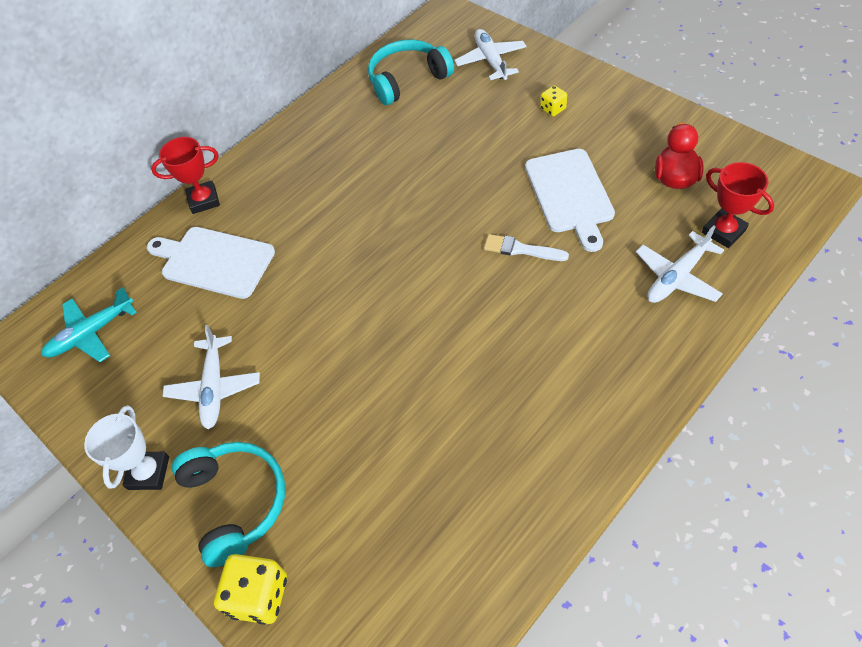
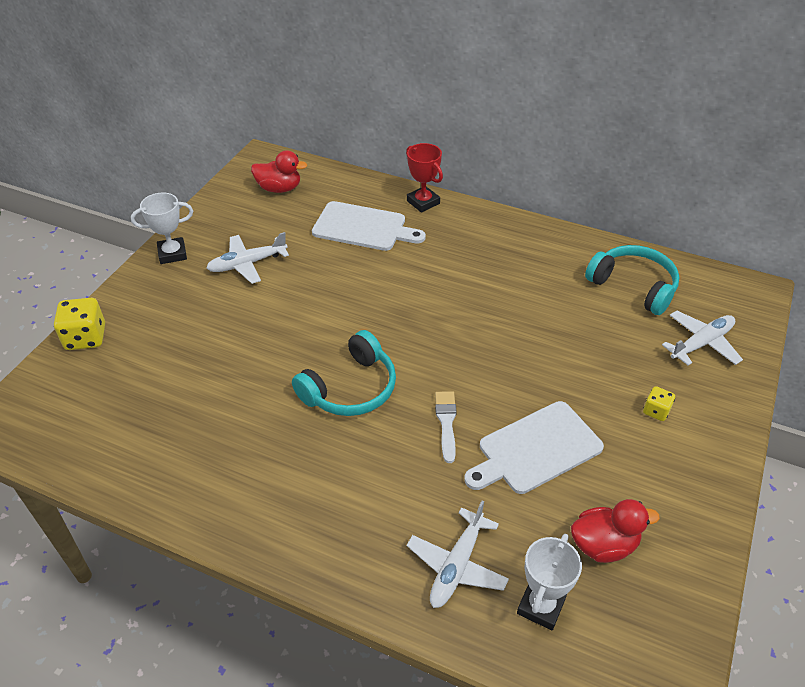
camera: 65 degrees right, 10 degrees down
turquoise plane [41,287,137,362] -> red duck [251,150,307,193]
white cutting board [147,227,275,299] -> white cutting board turned 105 degrees clockwise [312,201,426,251]
turquoise headphones [172,442,285,567] -> turquoise headphones moved to [292,330,396,416]
white plane [636,225,724,303] -> white plane turned 90 degrees counterclockwise [407,500,509,608]
red trophy [702,162,774,248] -> white trophy [517,534,582,630]

